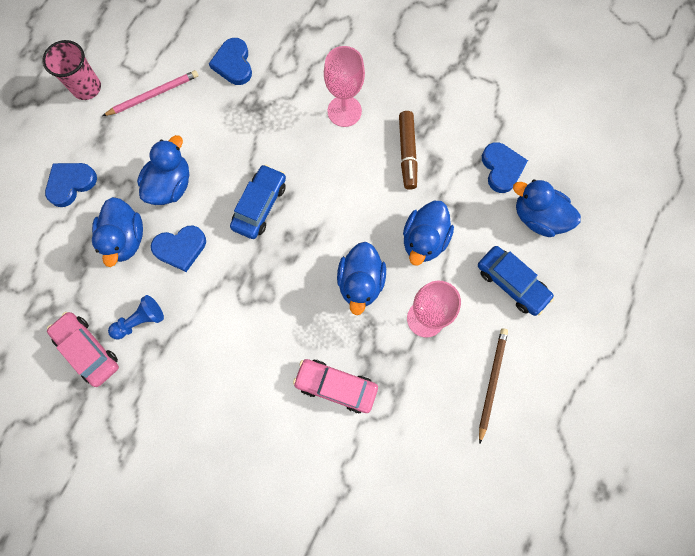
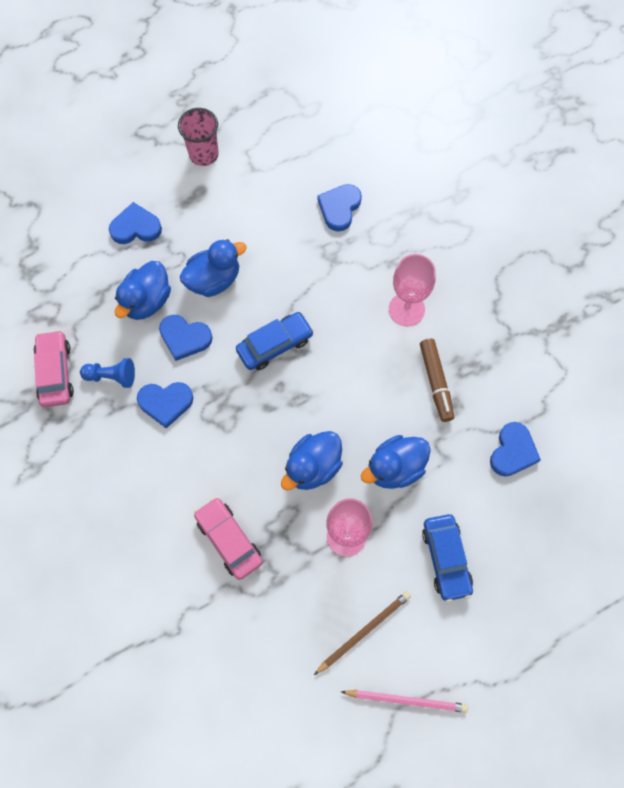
camera: 35 degrees right, 5 degrees down
pink pencil [103,70,199,116] -> pink pencil moved to [341,690,468,713]
brown marker [399,111,418,190] -> brown marker turned 45 degrees counterclockwise [420,339,454,422]
blue duck [513,180,581,237] -> none
none -> blue heart [137,382,193,428]

